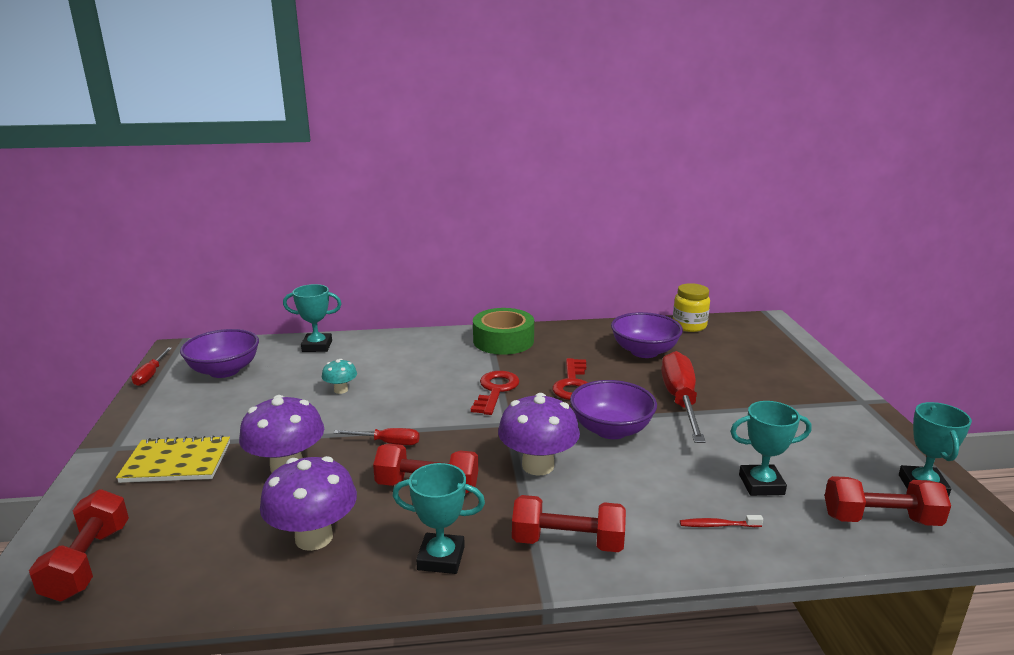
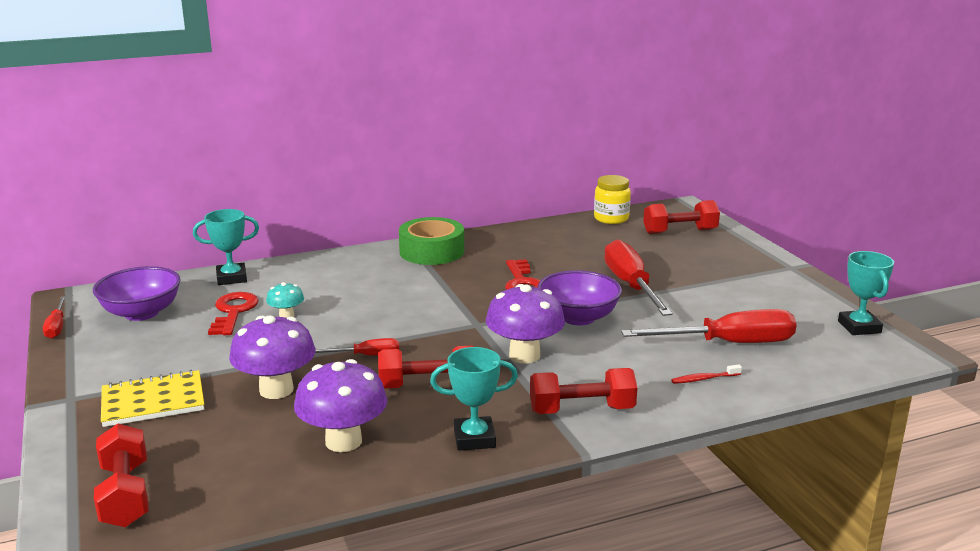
camera: 15 degrees left, 0 degrees up
red key [471,371,519,415] -> red key moved to [208,292,258,335]
purple bowl [611,312,683,358] -> none
turquoise trophy [730,401,812,496] -> red screwdriver [621,309,797,343]
red dumbbell [825,476,951,526] -> red dumbbell moved to [643,200,720,234]

